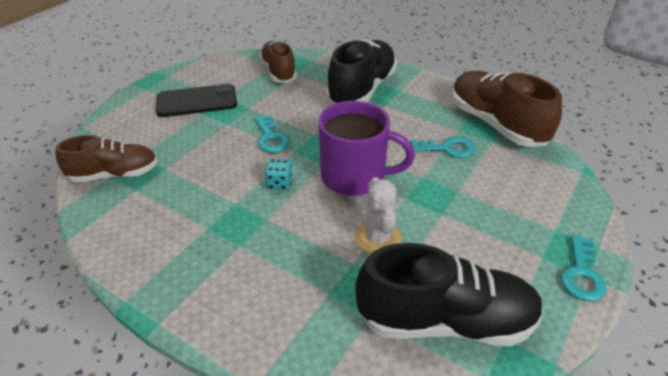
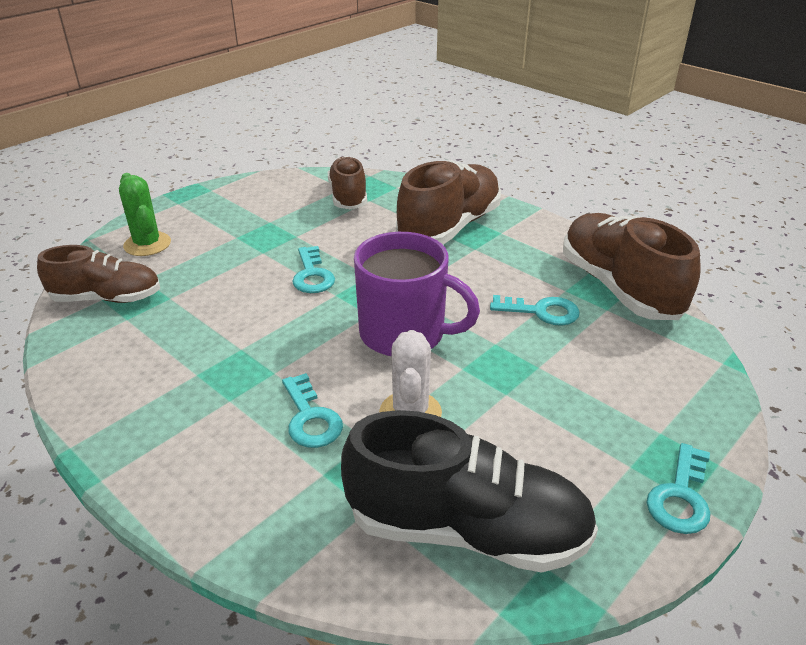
camera: 10 degrees right, 5 degrees down
black phone [156,83,237,117] -> none
turquoise dice [265,159,292,190] -> none
black shoe [326,40,397,104] -> brown shoe [396,160,501,245]
none -> green cactus [119,173,171,256]
none -> turquoise key [282,373,343,448]

